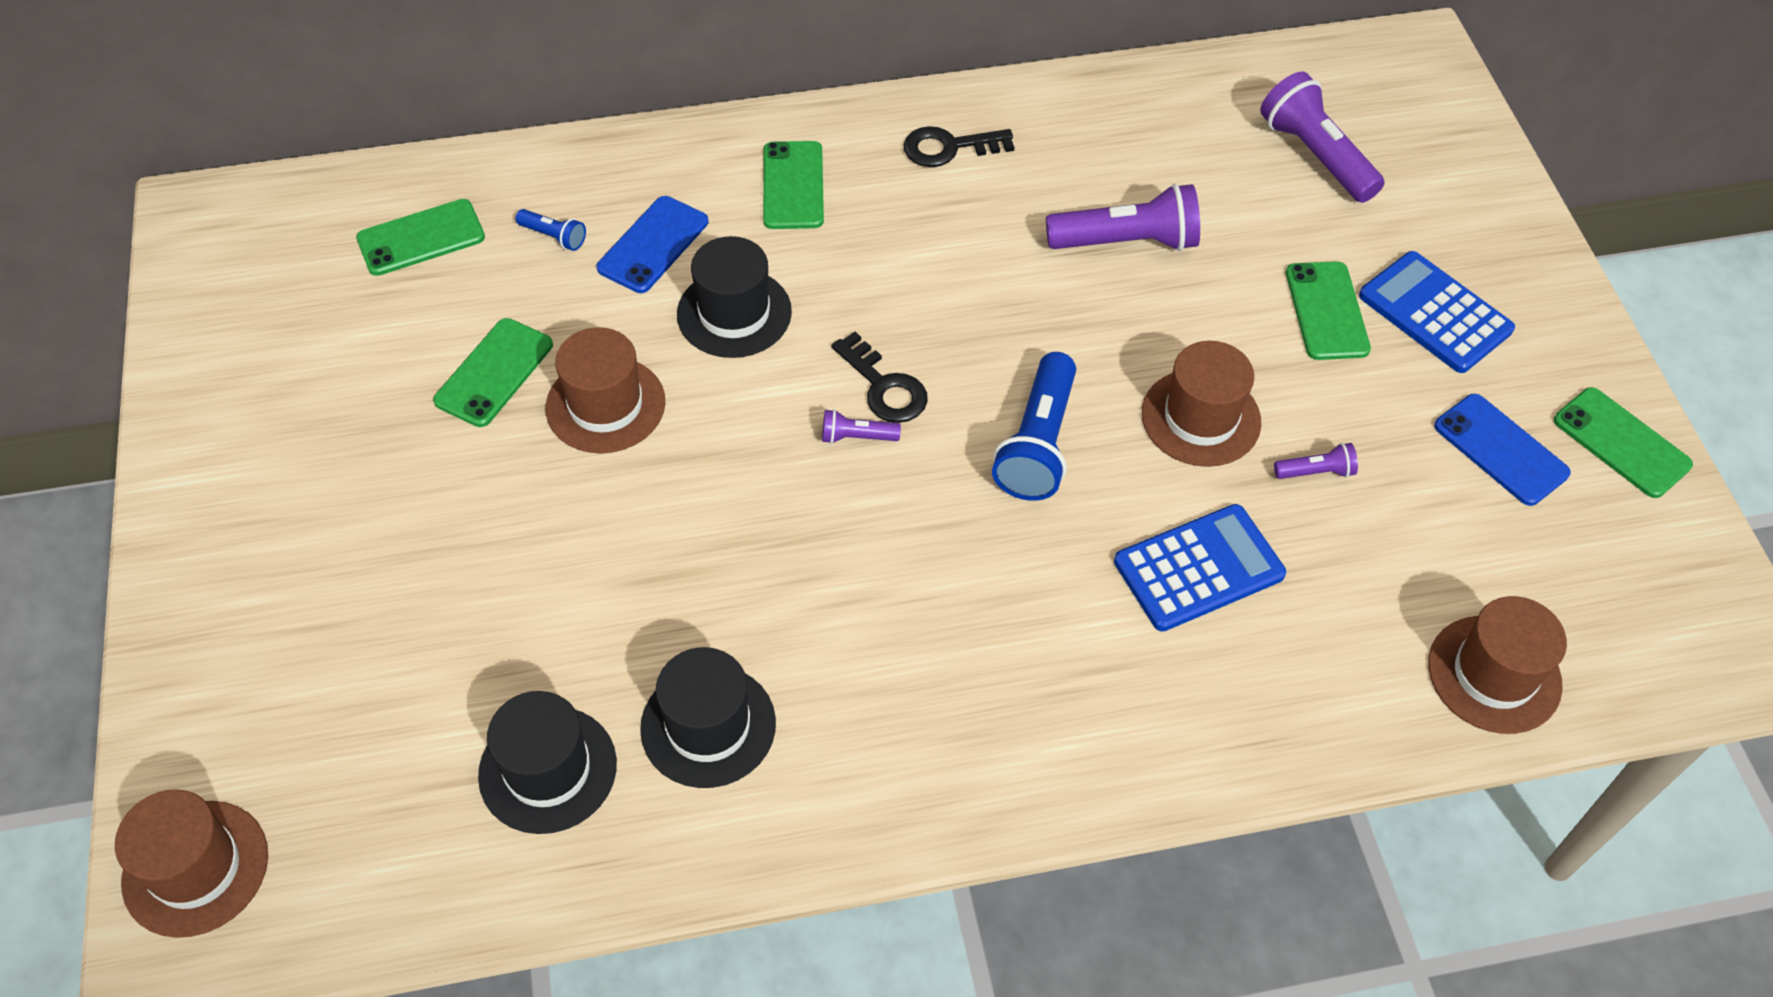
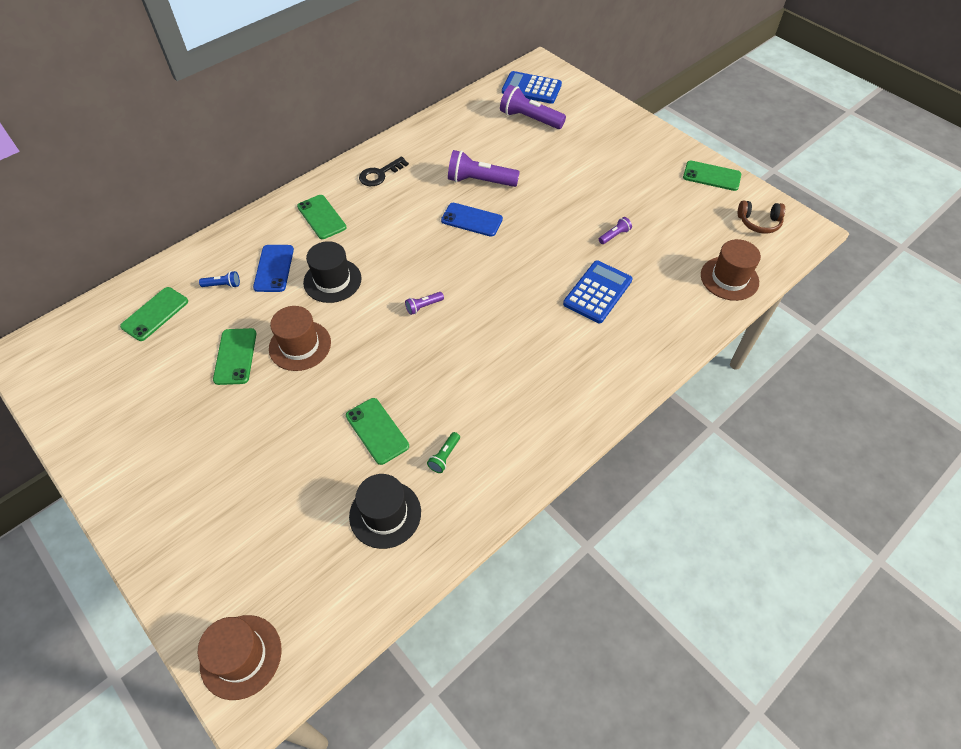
camera: 30 degrees left, 0 degrees up
black hat [640,647,776,788] -> green flashlight [427,432,460,473]
black key [832,332,928,423] -> none
blue flashlight [992,352,1076,501] -> none
purple flashlight [1046,184,1200,251] -> purple flashlight turned 135 degrees counterclockwise [448,150,520,187]
brown hat [1142,341,1261,467] -> none
green phone [1286,261,1371,360] -> green phone moved to [346,398,409,465]
blue calculator [1359,251,1515,373] -> blue calculator moved to [502,71,562,104]
blue phone [1434,394,1571,506] -> blue phone moved to [441,203,503,237]
none -> brown headphones [738,200,785,234]

